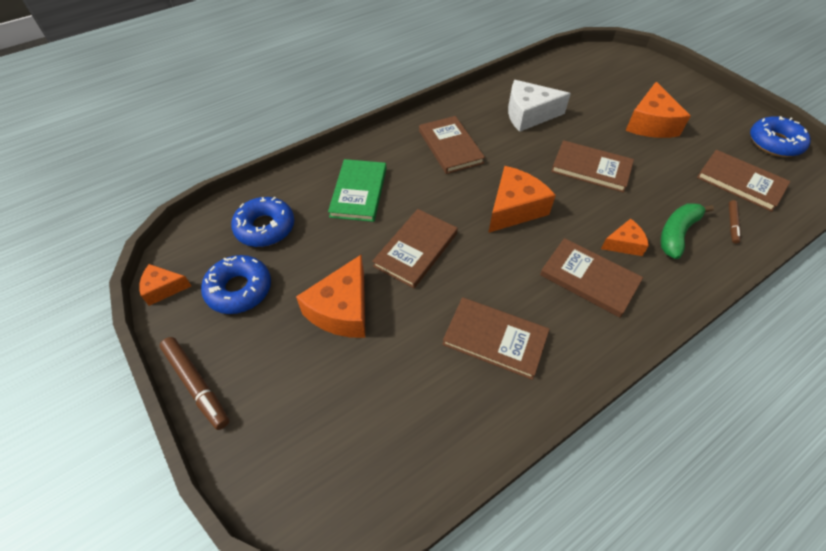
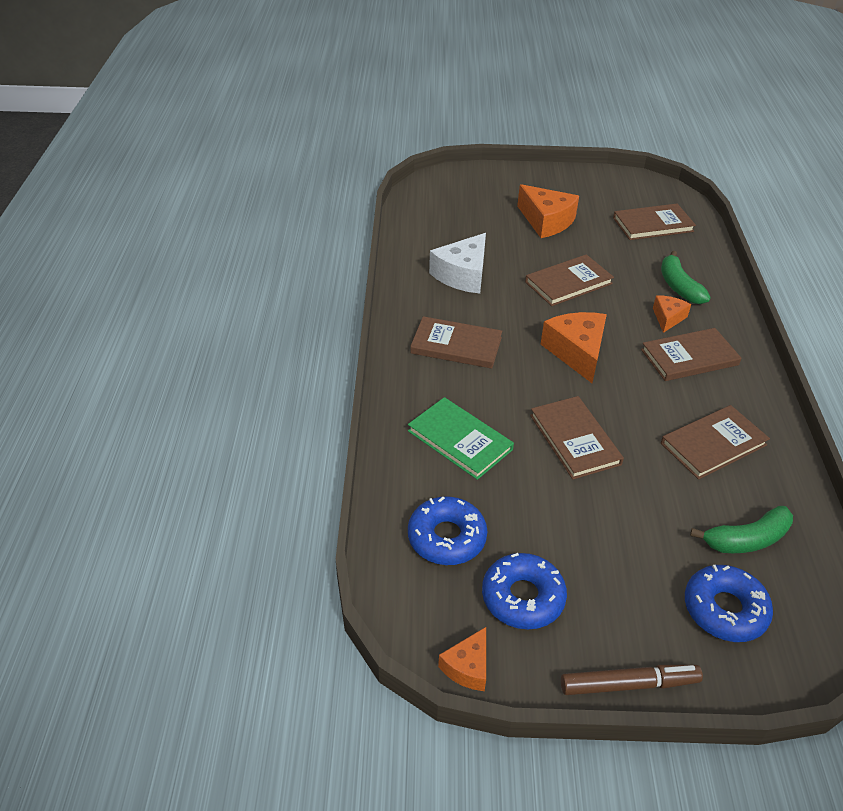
camera: 55 degrees left, 10 degrees down
orange cheese [296,255,365,338] -> none
brown marker [729,200,741,244] -> none
blue donut [750,116,811,157] -> blue donut moved to [685,565,773,642]
none -> green banana [690,506,793,553]

